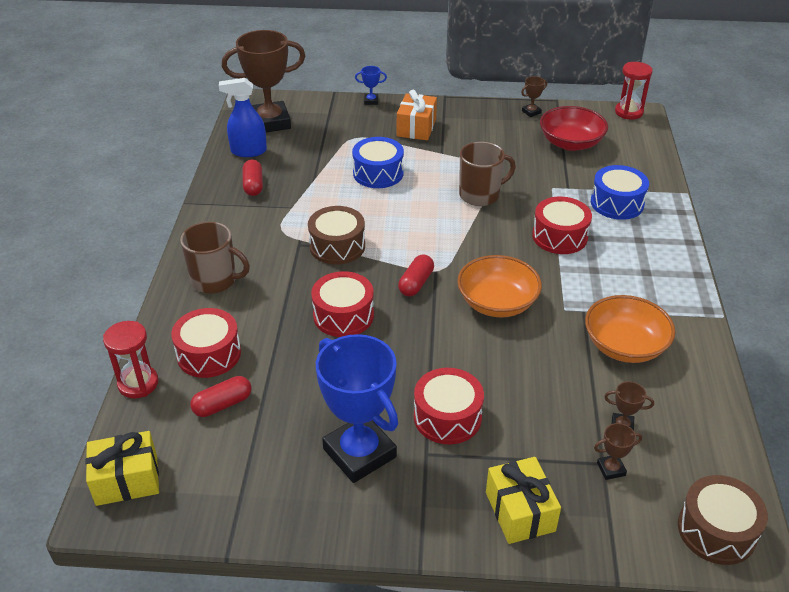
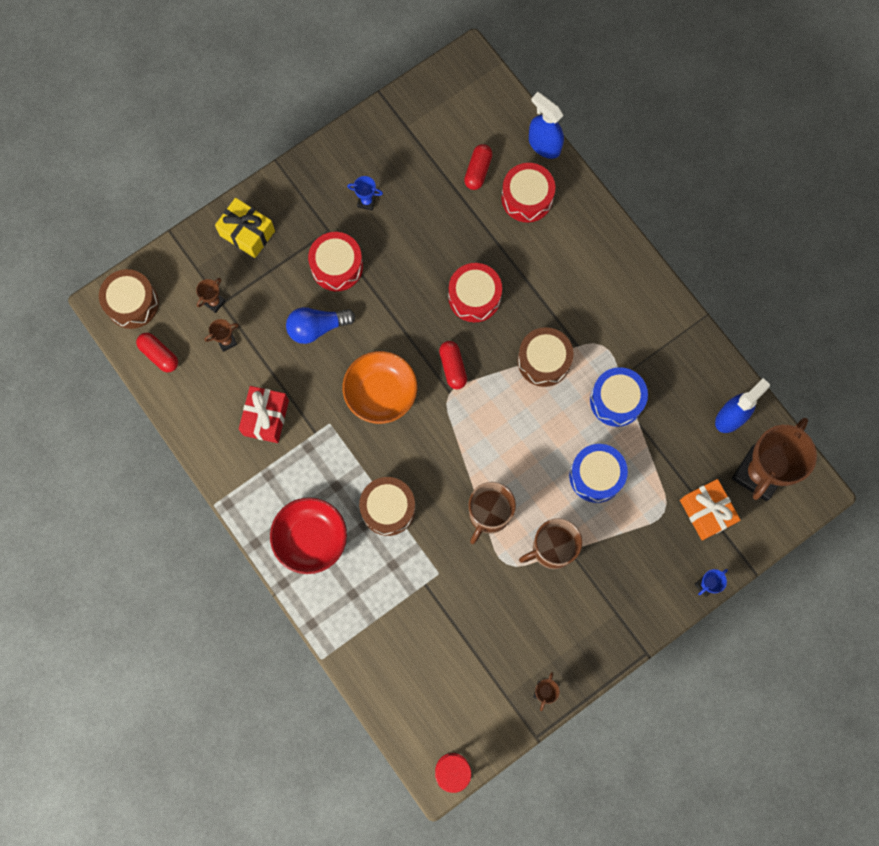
camera: 140 degrees right, 35 degrees up
yellow gift [86,431,159,506] -> none
red hourglass [103,321,158,398] -> blue spray bottle [529,92,564,159]
brown mug [180,222,250,294] -> brown mug moved to [519,518,582,569]
red capsule [242,159,263,196] -> red capsule moved to [136,333,178,372]
blue trophy [316,334,398,483] -> blue trophy [347,176,383,210], size x0.40
orange gift [397,90,437,140] -> orange gift moved to [680,479,741,541]
red drum [532,197,592,254] -> brown drum [359,477,416,536]
red bowl [540,106,608,151] -> red bowl moved to [270,497,347,574]
orange bowl [585,295,675,363] -> red gift [239,386,289,443]
blue drum [591,165,649,220] -> blue drum moved to [590,367,648,427]
none -> blue light bulb [286,307,355,344]

